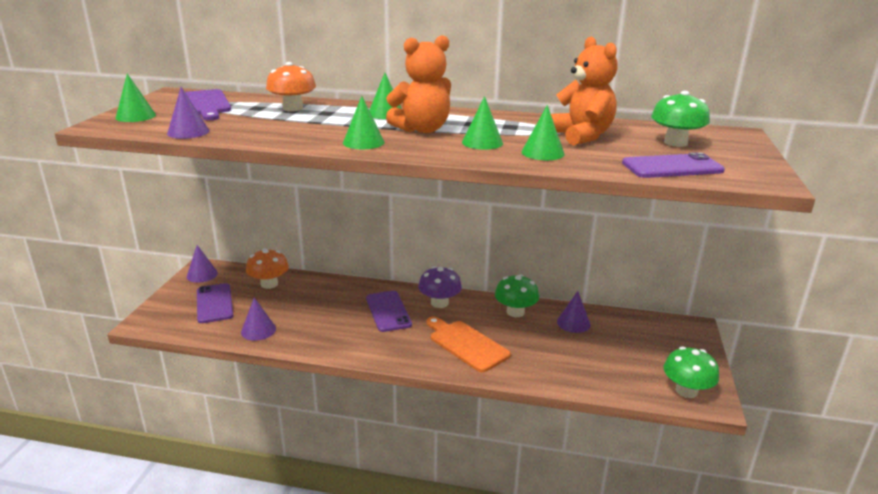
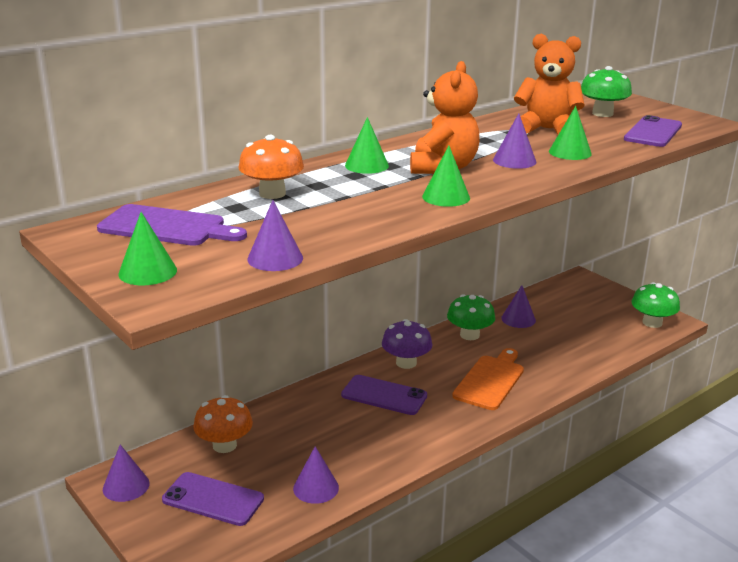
camera: 50 degrees left, 0 degrees up
orange cutting board [426,317,511,372] -> orange cutting board turned 120 degrees clockwise [452,348,524,410]
green cone [462,96,503,150] -> purple cone [493,113,536,169]

